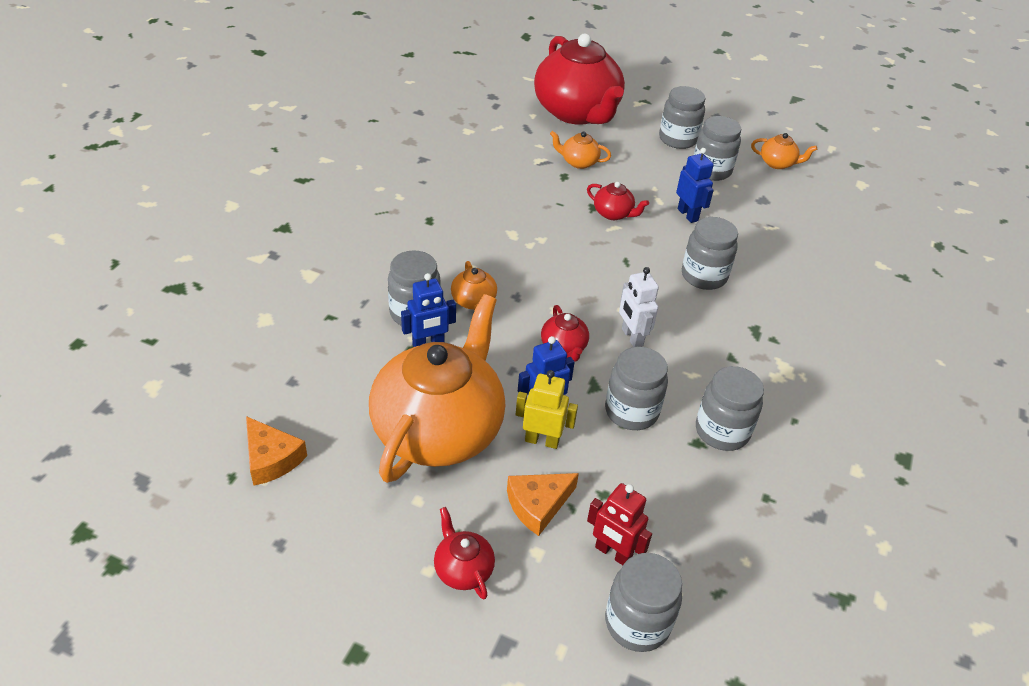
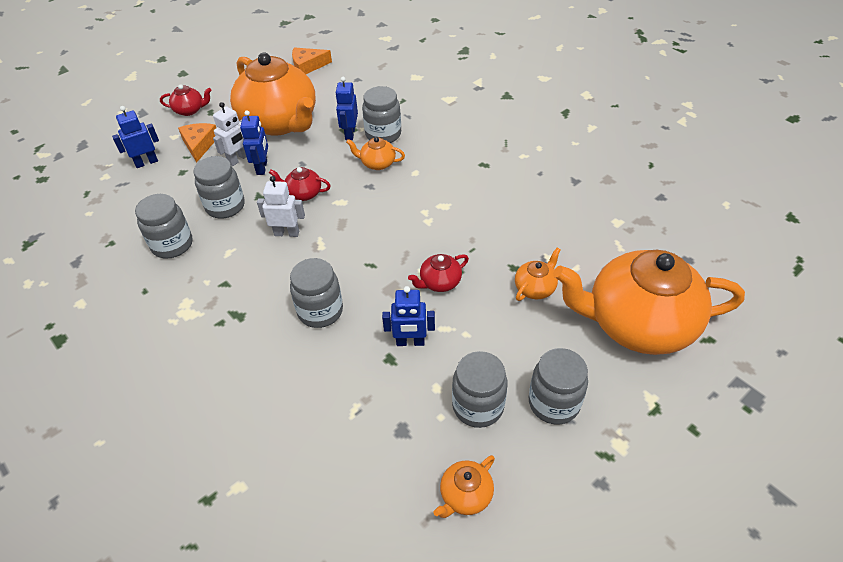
camera: 120 degrees right, 5 degrees up
yellow robot [516,370,578,449] -> white robot [213,102,246,166]
red teapot [534,34,625,125] -> orange teapot [553,250,745,355]
red robot [587,483,652,565] -> blue robot [112,106,159,168]
grey jar [605,553,682,652] -> none

